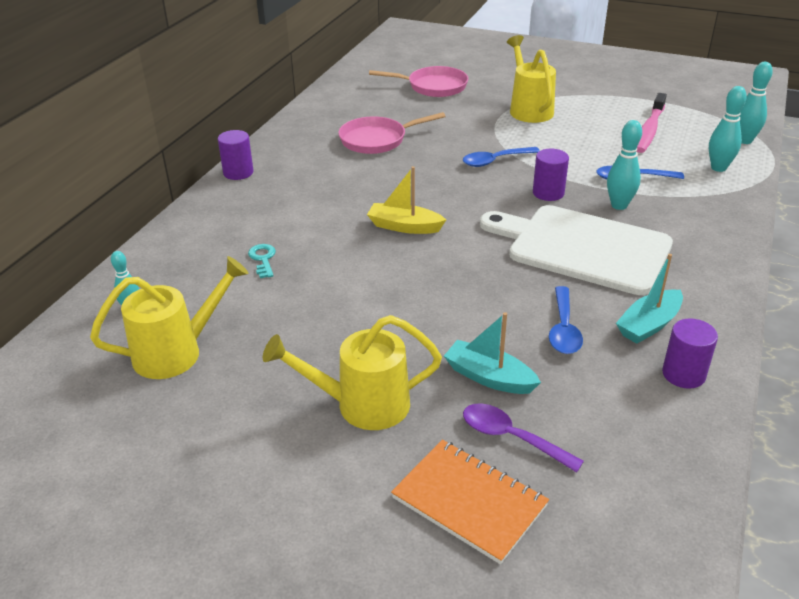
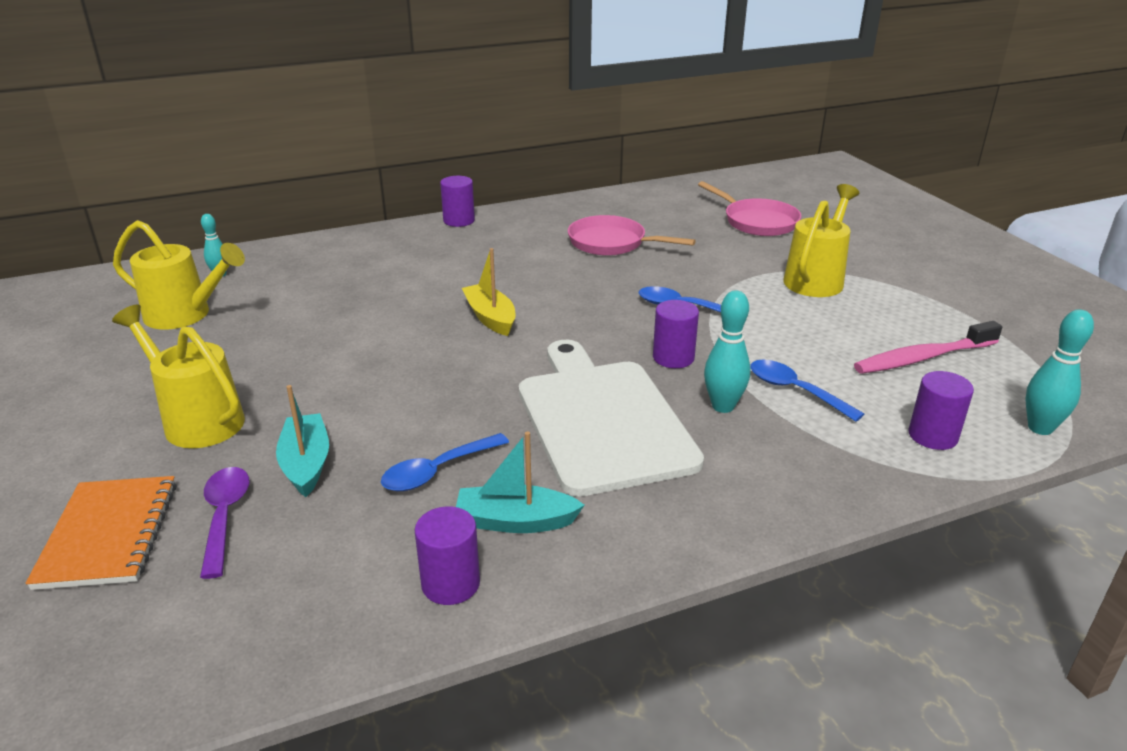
camera: 45 degrees right, 5 degrees down
turquoise key [248,244,276,278] -> none
turquoise bowling pin [709,86,747,172] -> purple cylinder [908,371,974,450]

